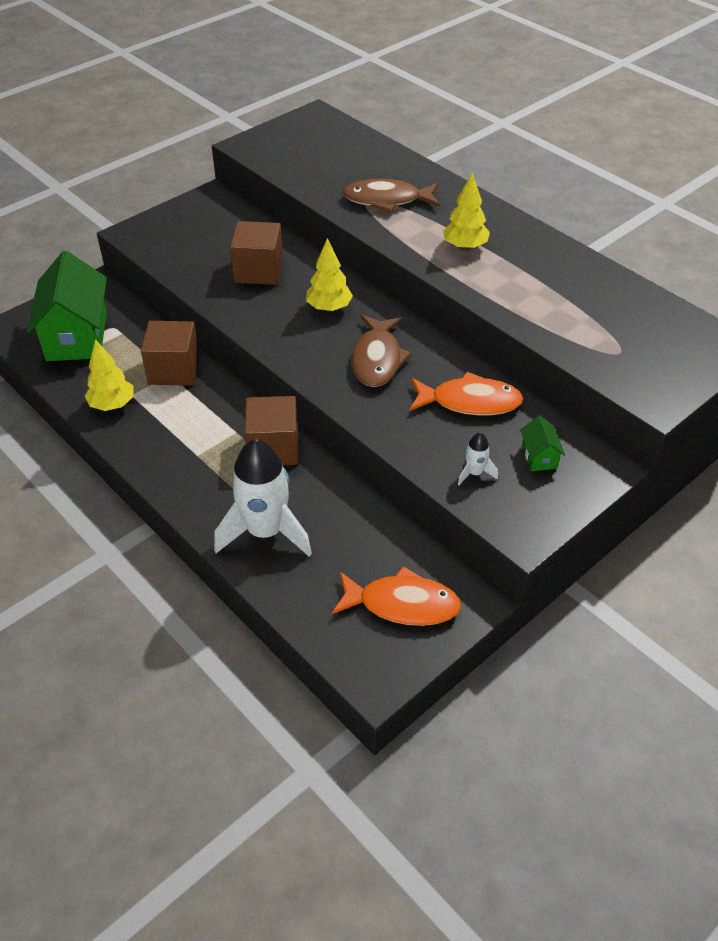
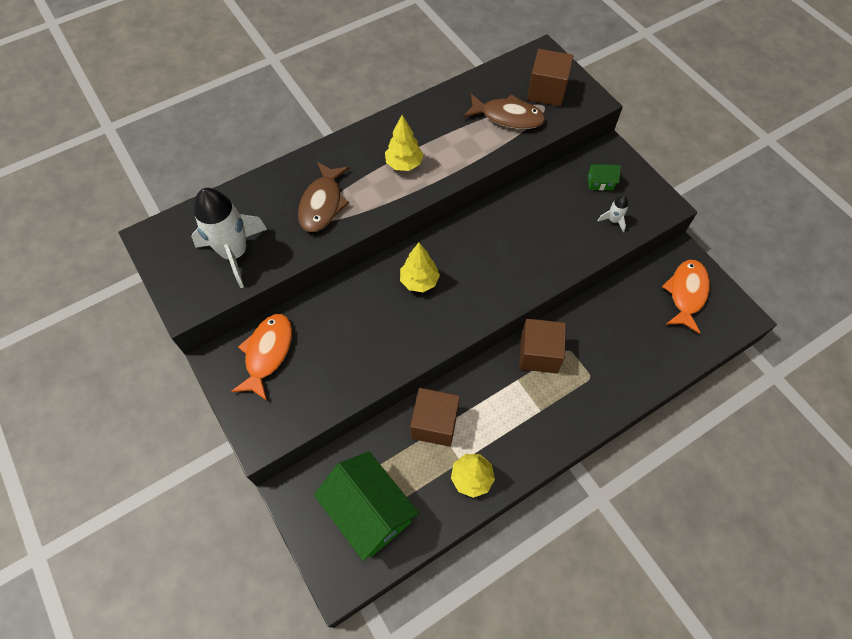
camera: 80 degrees left, 15 degrees up
green house [27,251,107,361] -> green house turned 45 degrees clockwise [314,451,419,561]
white rocket [214,439,312,557] -> white rocket moved to [191,188,267,288]
brown cube [230,221,283,285] -> brown cube moved to [527,49,573,106]
brown fish [351,315,412,387] -> brown fish moved to [463,94,545,129]
orange fish [410,372,523,415] -> orange fish moved to [231,314,292,401]

